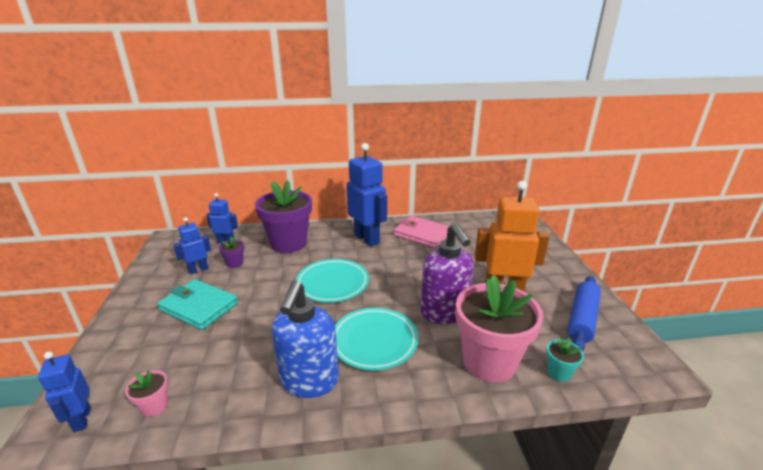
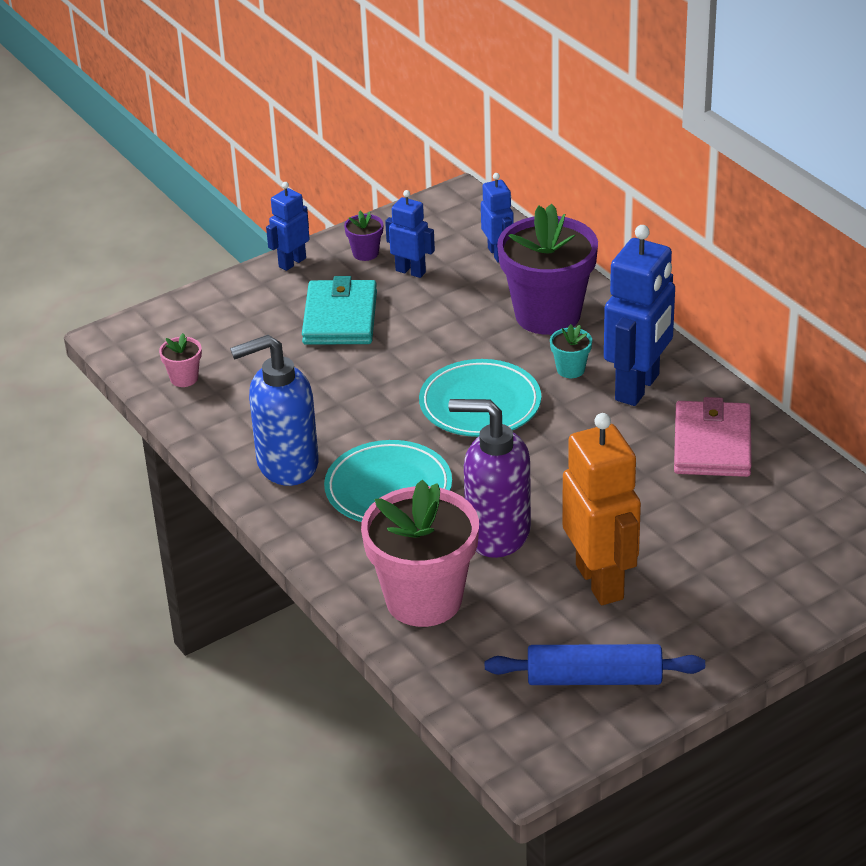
camera: 65 degrees right, 10 degrees up
blue robot [38,352,91,432] -> blue robot moved to [266,182,310,271]
purple flower pot [219,236,244,268] -> purple flower pot moved to [344,211,384,261]
purple soap dispenser [421,223,474,324] -> purple soap dispenser turned 60 degrees clockwise [448,399,531,558]
turquoise flower pot [546,337,584,382] -> turquoise flower pot moved to [550,324,592,378]

